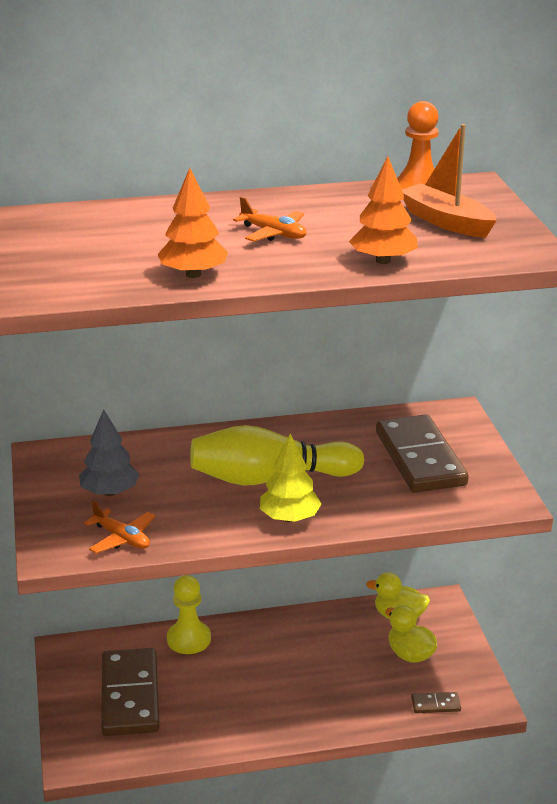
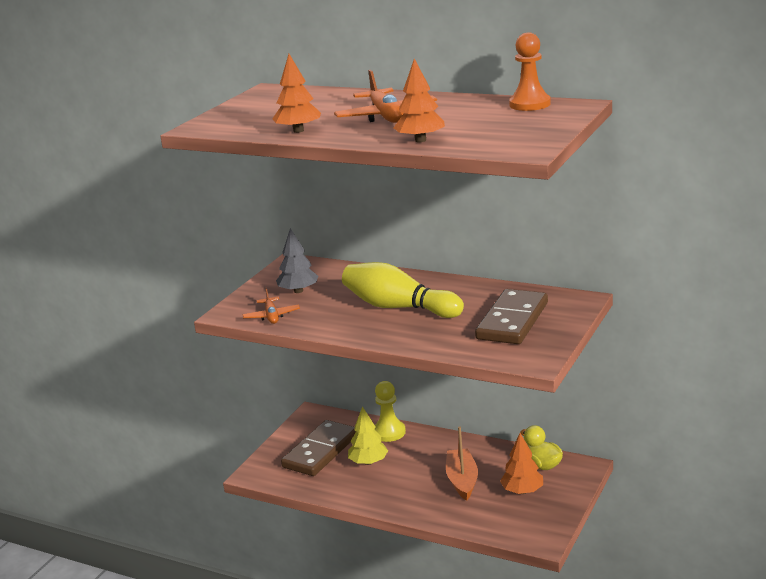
camera: 40 degrees right, 5 degrees down
orange plane [233,197,306,241] -> orange plane [334,70,437,123], size x1.67
yellow tree [260,433,322,522] -> yellow tree moved to [348,406,388,465]
yellow duck [385,605,437,663] -> orange tree [500,433,543,494]
orange boat [402,124,497,238] -> orange boat moved to [446,426,478,501]
brown domino [411,692,461,713] -> none

